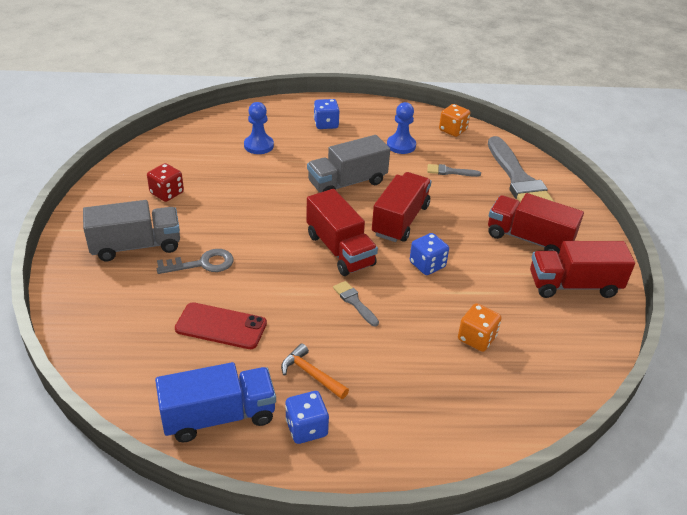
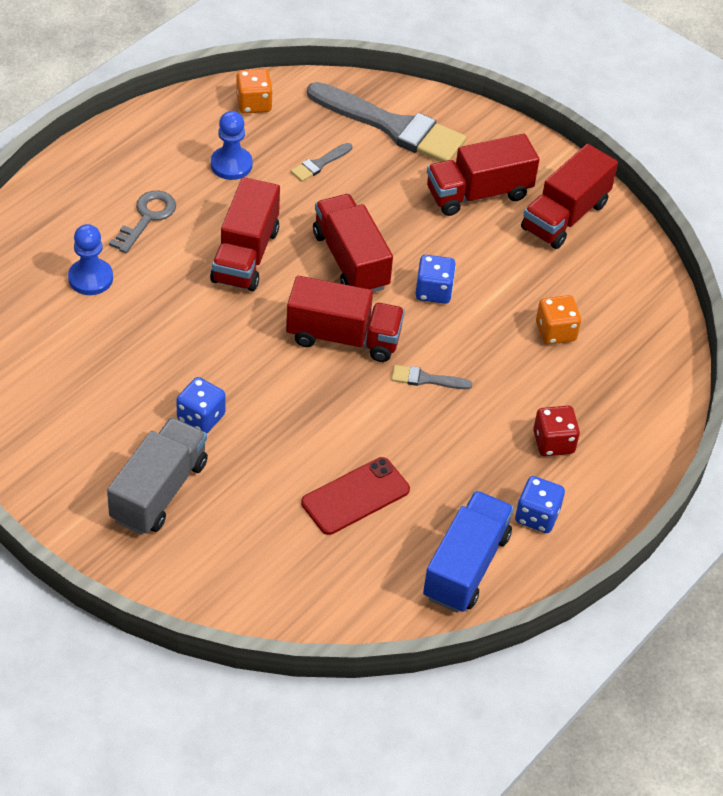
camera: 50 degrees left, 10 degrees up
red dice [147,163,184,202] -> red dice moved to [533,406,580,456]
grey key [157,249,234,274] -> grey key moved to [109,191,176,253]
orange hammer [281,344,349,399] -> none
grey truck [307,135,390,193] -> red truck [210,177,280,292]
blue dice [314,99,339,129] -> blue dice moved to [176,377,226,433]

